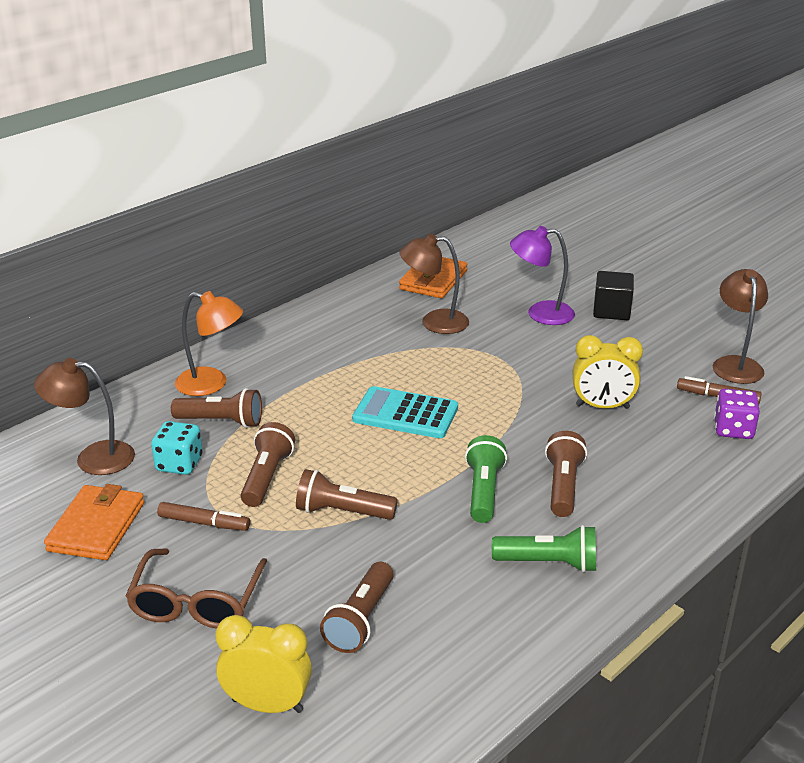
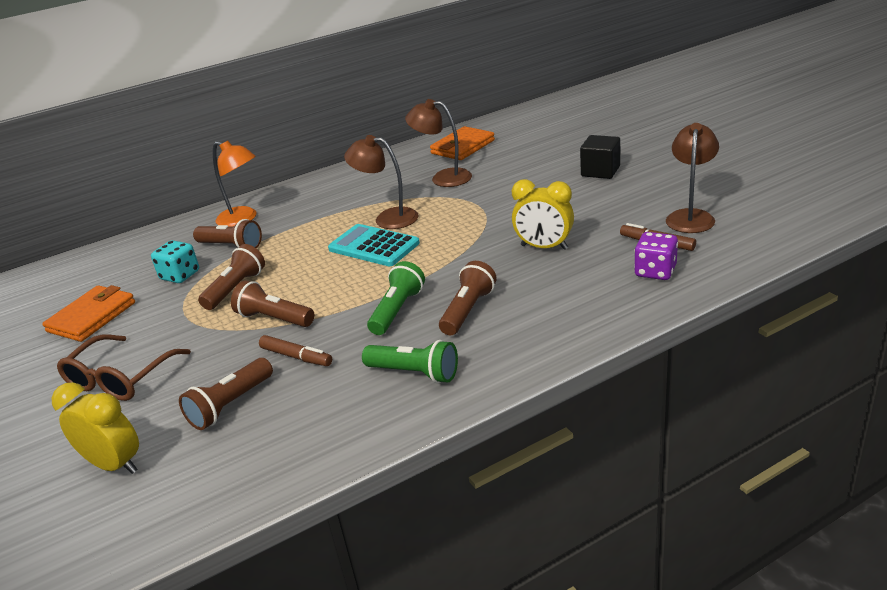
camera: 20 degrees right, 0 degrees up
brown lamp [34,358,135,475] -> brown lamp moved to [344,135,418,229]
brown marker [157,502,250,531] -> brown marker moved to [259,335,332,366]
purple lamp [510,226,575,325] -> none

